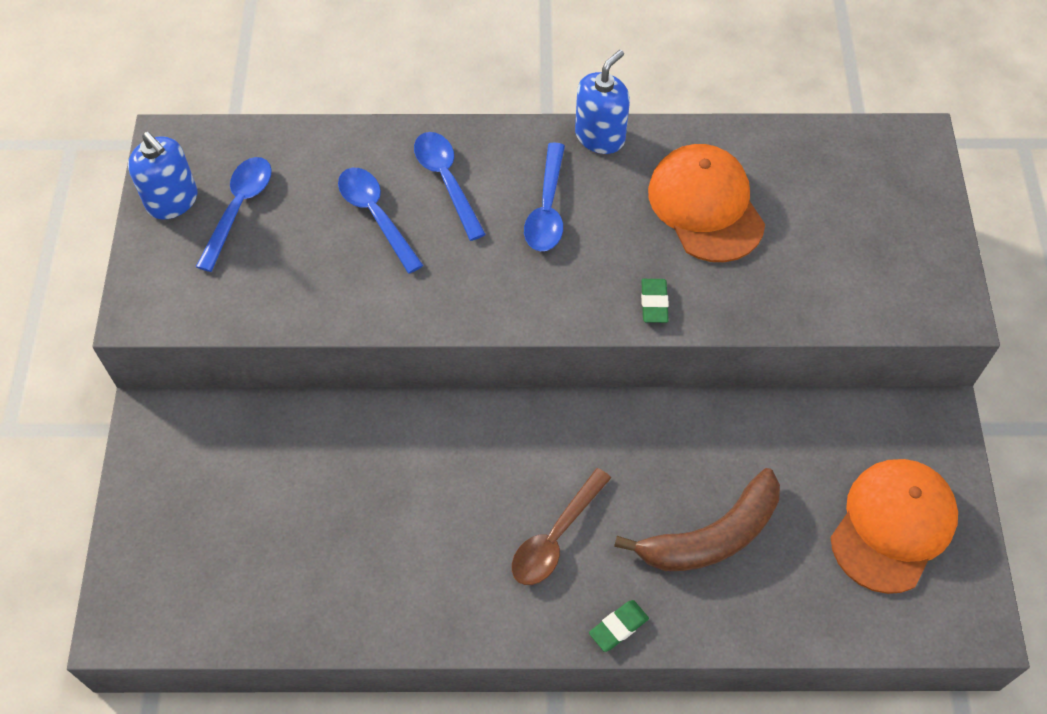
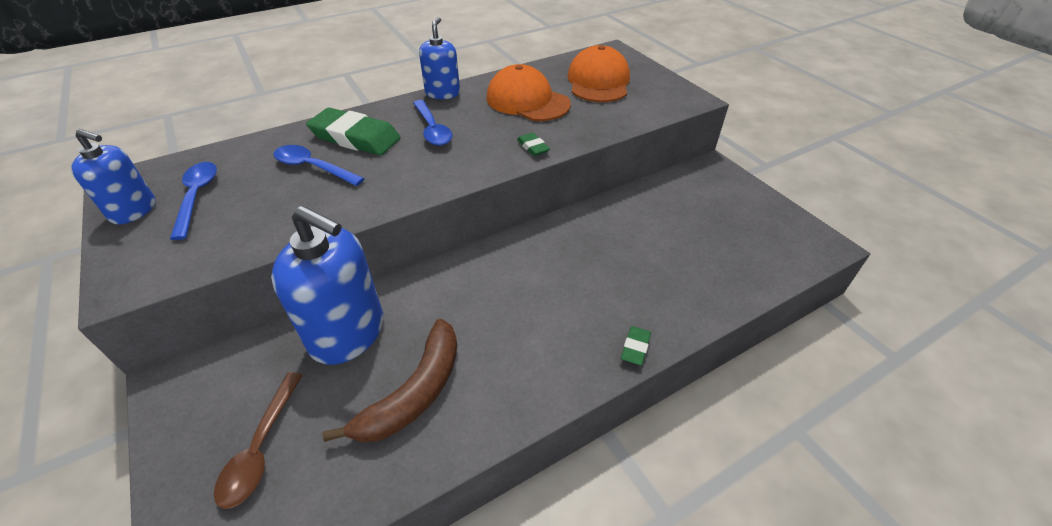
camera: 30 degrees left, 15 degrees down
blue spoon [414,132,486,241] -> green eraser [306,107,401,155]
brown spoon [512,468,611,585] -> brown spoon moved to [214,372,303,509]
brown banana [614,468,780,571] -> brown banana moved to [323,319,457,443]
orange cap [830,459,958,594] -> orange cap moved to [567,45,630,102]
none -> blue soap dispenser [271,206,383,365]

